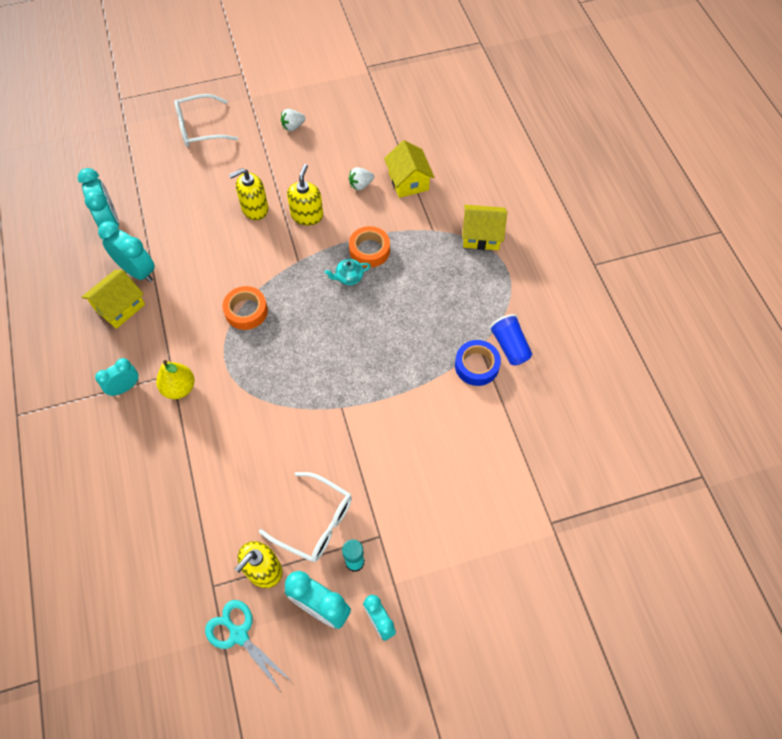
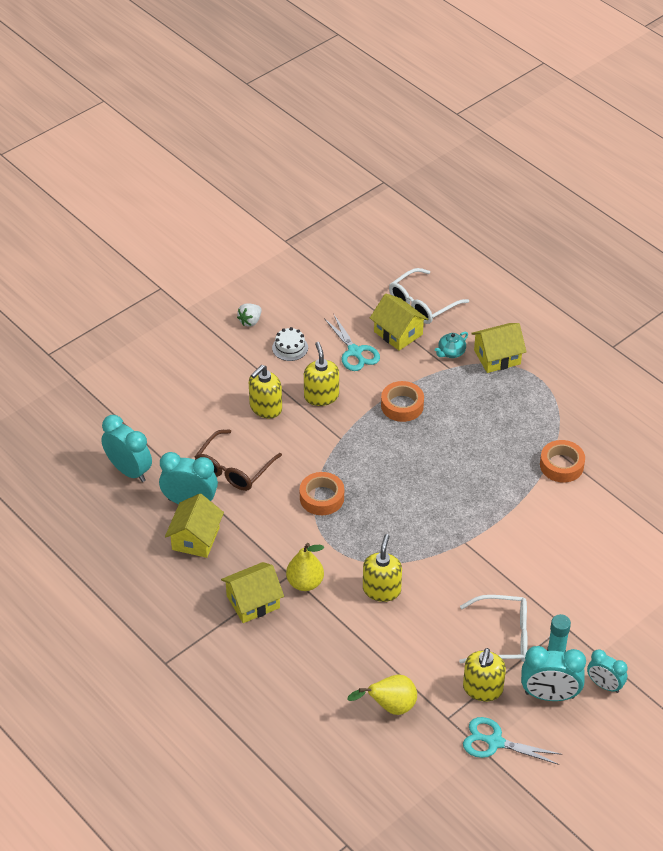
camera: 25 degrees left, 15 degrees down
turquoise clock [95,358,138,396] -> yellow house [221,562,284,623]
white glasses [174,94,238,147] -> white glasses moved to [389,268,469,324]
turquoise teapot [325,259,371,285] -> turquoise teapot moved to [435,332,468,358]
white strawberry [349,167,374,191] -> turquoise scissors [324,315,380,371]
blue tape [455,340,501,386] -> orange tape [540,440,585,483]
blue cup [489,314,532,366] -> none
none -> brown glasses [195,429,282,491]
none -> white cake [272,327,308,361]
none -> yellow pear [347,675,417,715]
none -> yellow soap dispenser [363,534,402,602]

